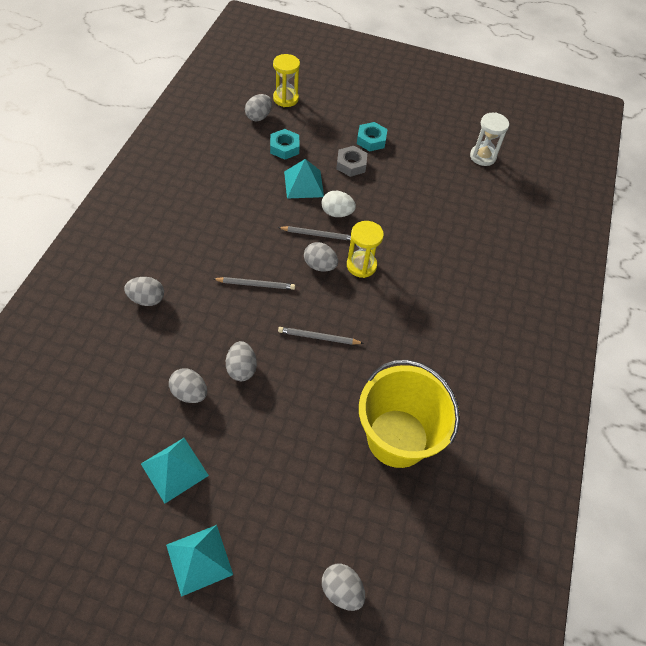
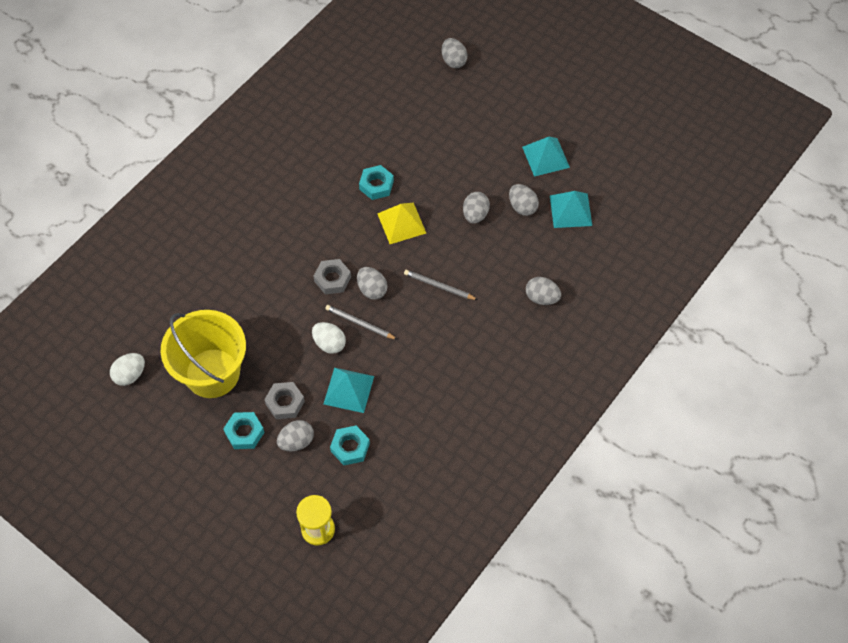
camera: 155 degrees left, 5 degrees up
turquoise pyramid [166,525,233,597] -> turquoise pyramid moved to [550,191,592,228]
grey egg [245,94,272,121] -> grey egg moved to [277,420,314,451]
grey pencil [278,327,364,345] -> yellow pyramid [377,203,426,244]
yellow hourglass [347,221,384,278] -> grey nut [314,259,351,294]
yellow bucket [359,360,460,468] -> yellow bucket moved to [161,310,246,398]
white hourglass [470,112,509,166] -> white egg [110,353,145,386]
none -> turquoise nut [359,165,394,200]

